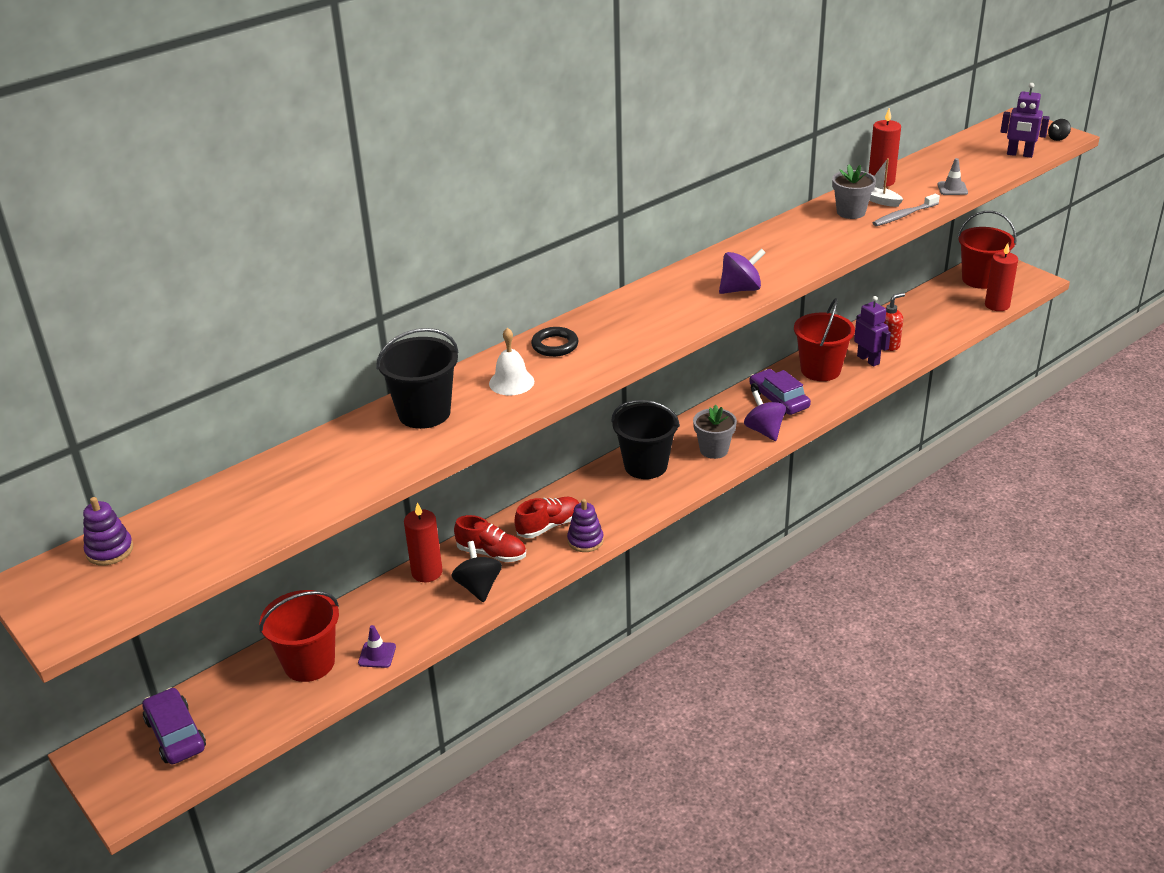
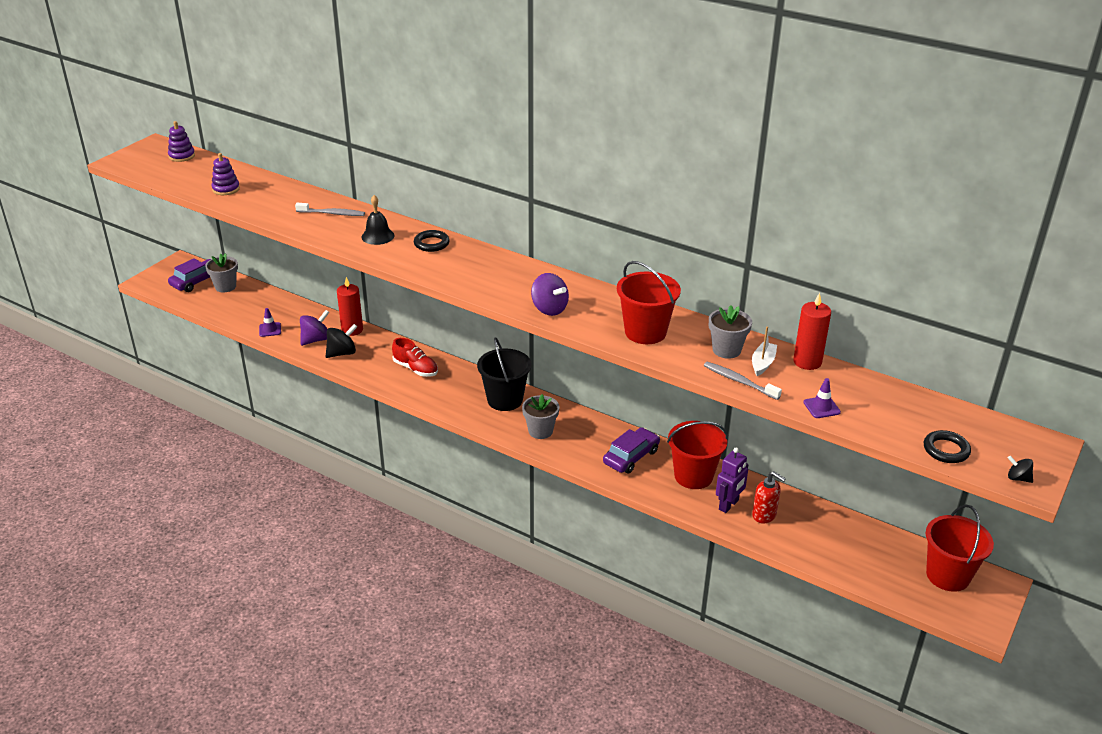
camera: 70 degrees right, 0 degrees up
red bucket [259,590,339,682] -> red bucket moved to [617,261,681,344]
black bucket [376,328,459,429] -> grey toothbrush [295,203,365,216]
red shoe [454,515,526,562] -> none
white bell [489,328,534,395] -> black bell [361,195,395,245]
purple stacking toy [567,499,604,552] -> purple stacking toy moved to [211,153,240,195]
purple spinning top [744,390,786,441] -> purple spinning top moved to [300,310,330,346]
grey traffic cone [937,158,968,195] -> purple traffic cone [803,378,841,418]
red candle [985,243,1018,311] -> none
purple robot [1001,83,1050,158] -> black ring [924,430,971,463]
none -> grey flower pot [205,253,238,292]

